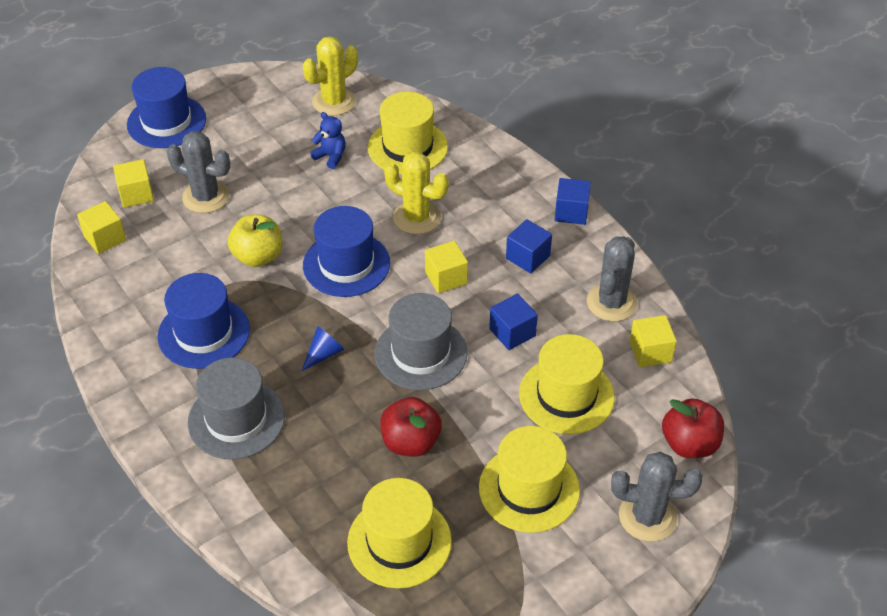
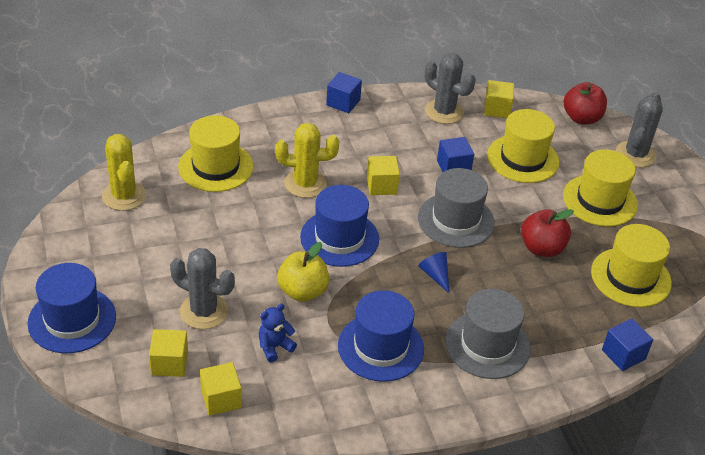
camera: 75 degrees left, 5 degrees down
grey cactus [167,131,230,213] -> grey cactus turned 75 degrees clockwise [170,248,235,329]
blue teddy bear [310,112,346,169] -> blue teddy bear moved to [259,304,297,362]
yellow cactus [384,151,449,234] -> yellow cactus turned 45 degrees clockwise [275,123,340,198]
blue cube [506,219,552,273] -> blue cube moved to [602,319,653,371]

